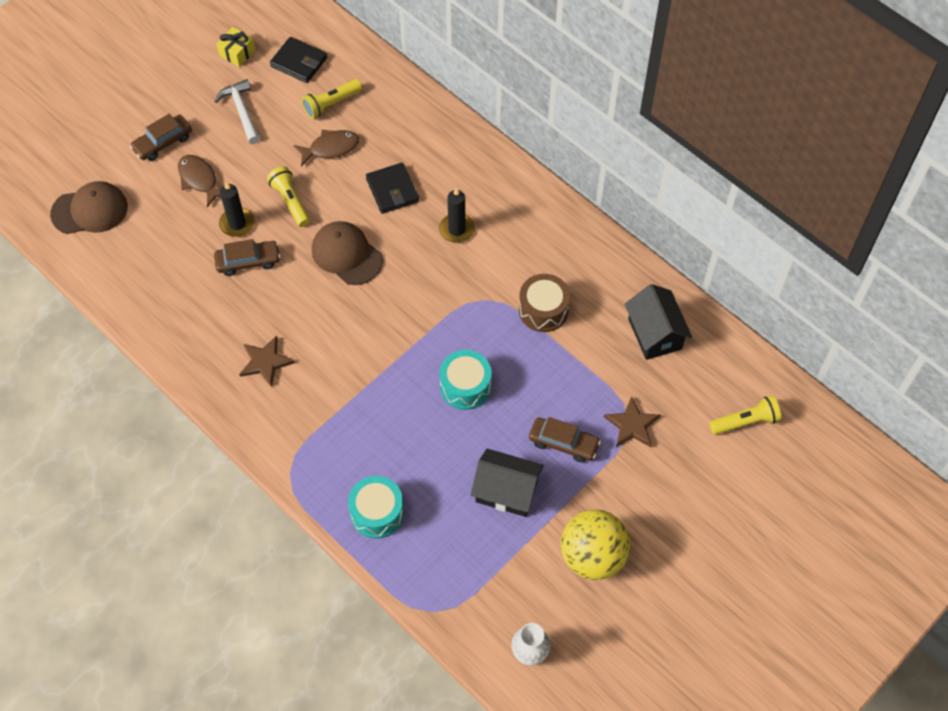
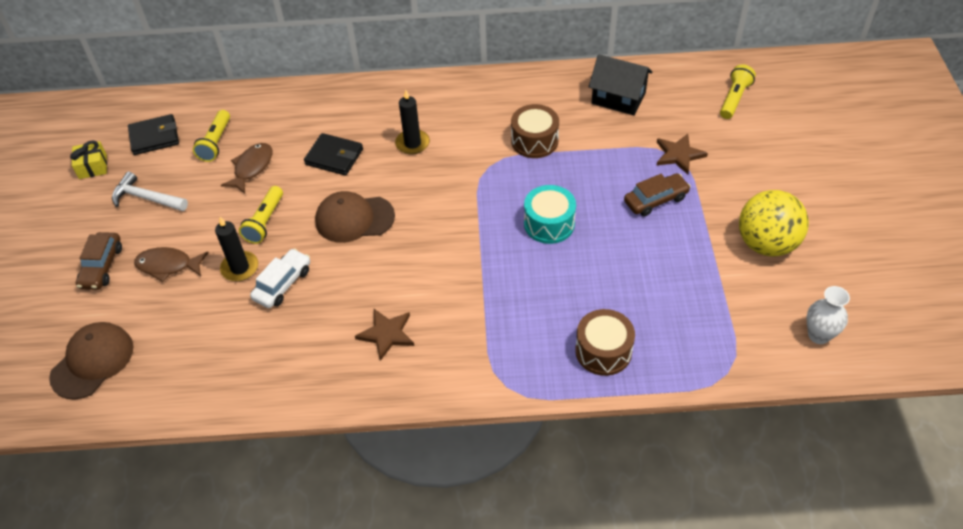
camera: 45 degrees left, 10 degrees down
brown car [214,239,281,276] -> white car [250,248,310,308]
yellow flashlight [267,166,310,227] -> yellow flashlight turned 90 degrees counterclockwise [239,186,283,244]
turquoise drum [348,476,404,539] -> brown drum [575,309,635,376]
black house [471,448,544,517] -> none

